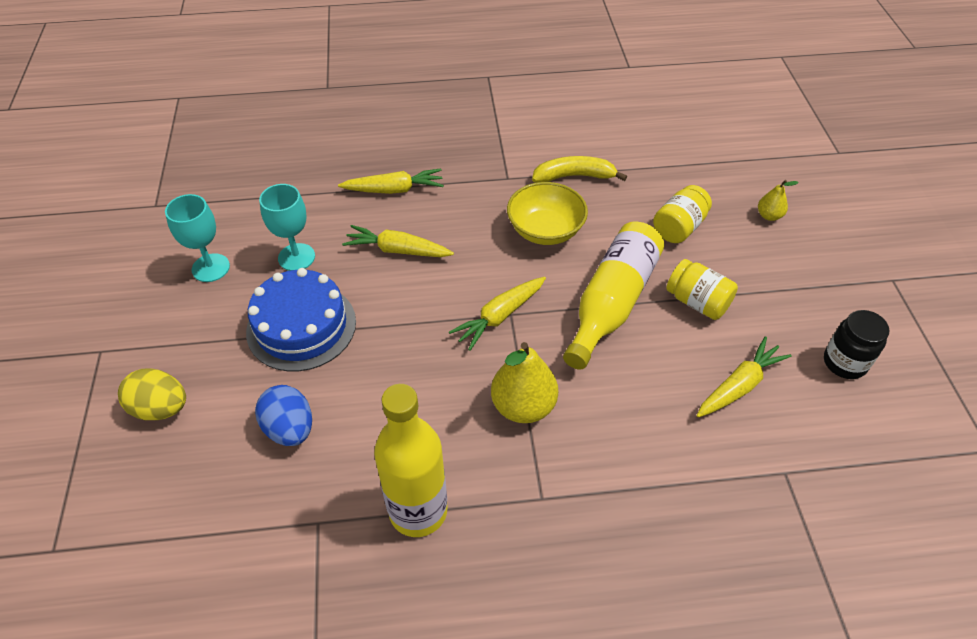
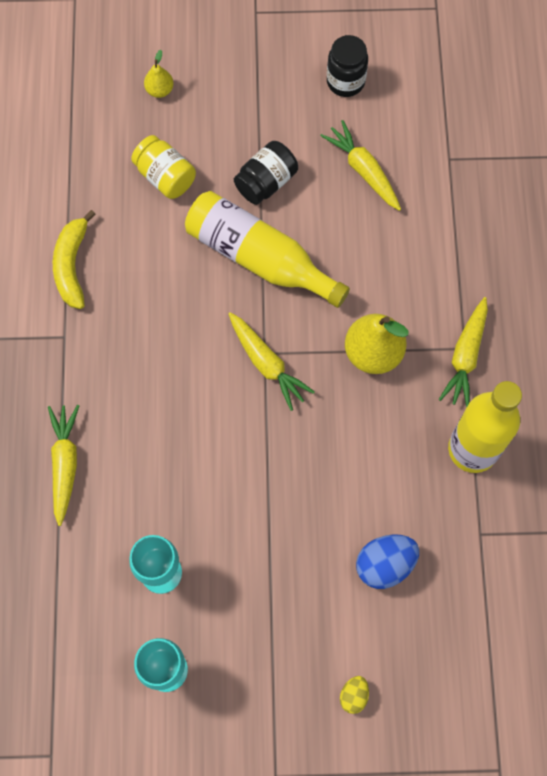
camera: 85 degrees left, 20 degrees up
yellow egg [118,368,186,420] -> yellow egg [340,676,369,714], size x0.55
blue cake [246,268,356,371] -> none
yellow carrot [342,225,454,257] -> yellow carrot moved to [439,297,488,408]
yellow bowl [507,182,588,245] -> none
yellow jar [666,259,738,320] -> black jar [234,141,298,205]

